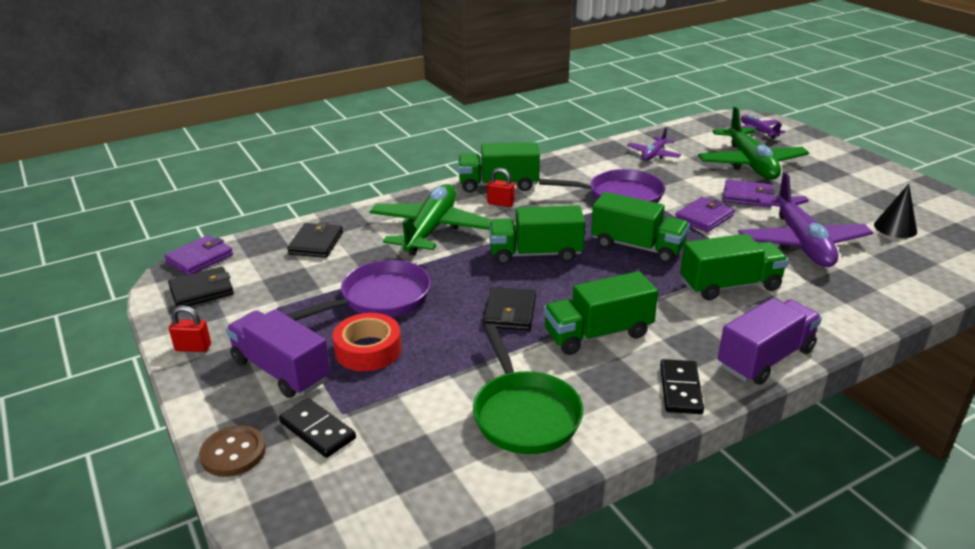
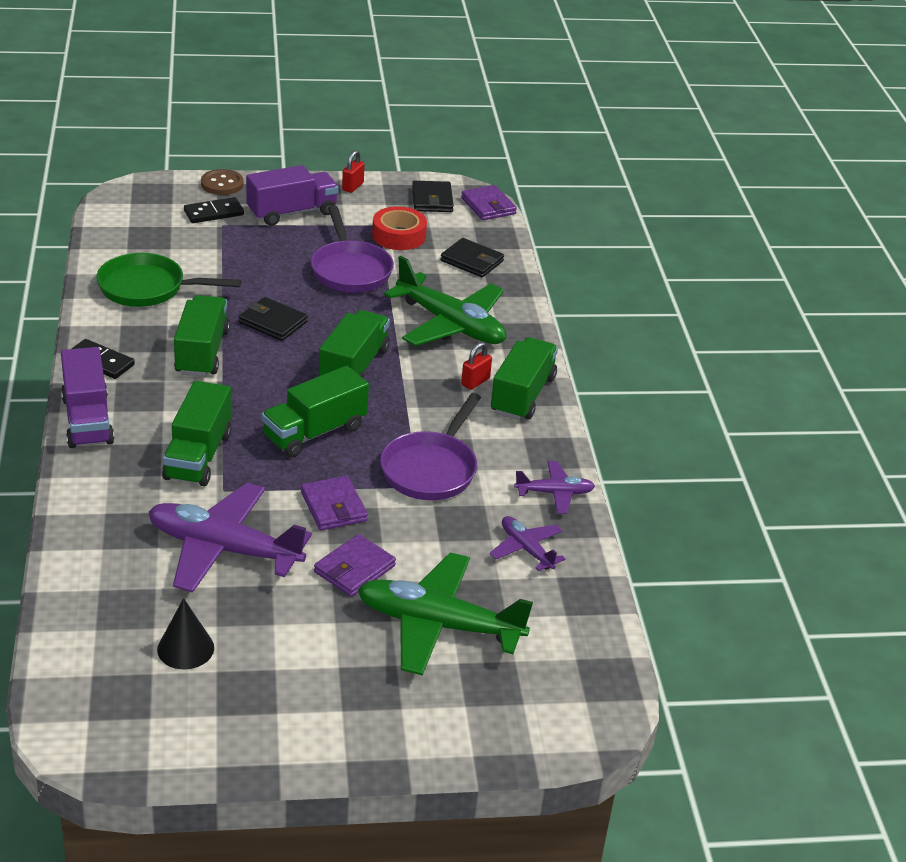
camera: 110 degrees right, 5 degrees up
red tape [333,313,402,371] -> red tape moved to [372,206,427,250]
purple plane [741,115,785,139] -> purple plane moved to [514,461,595,514]

